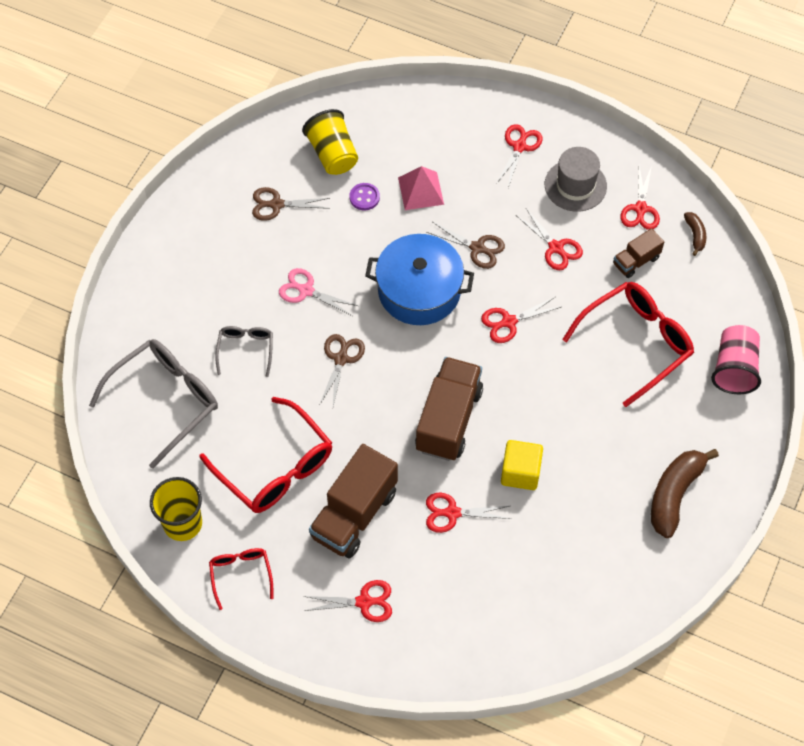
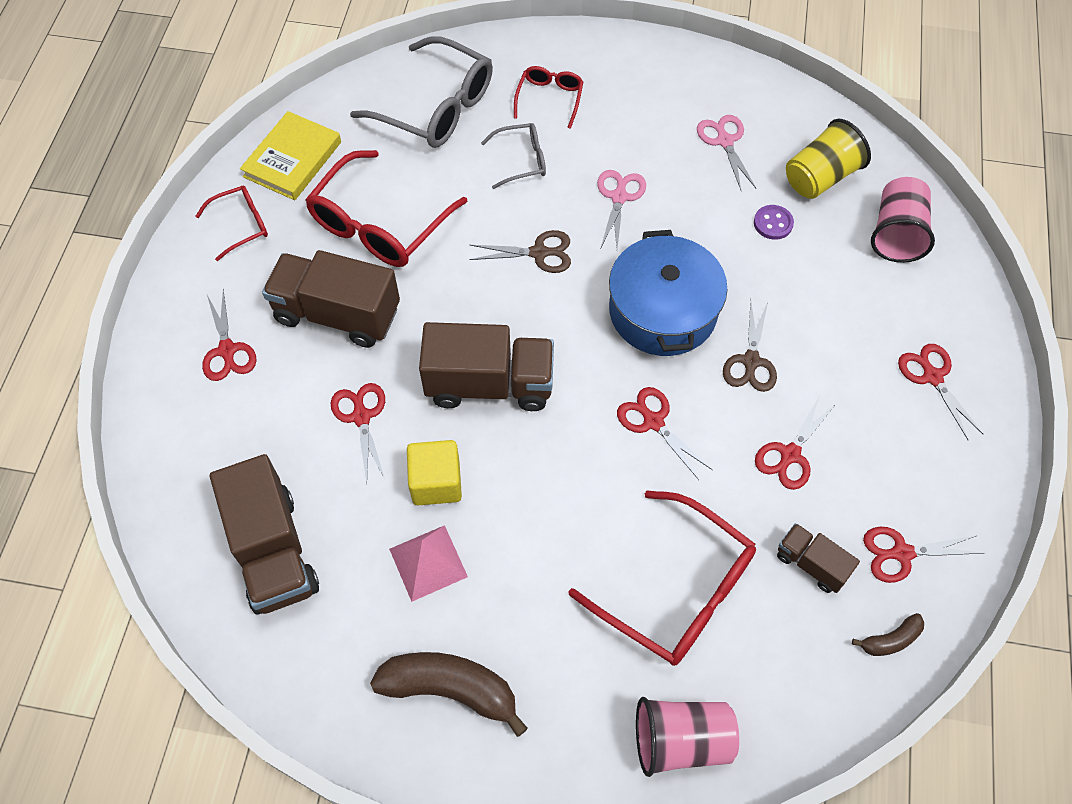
camera: 75 degrees right, 0 degrees up
yellow cup [150,477,202,541] -> yellow book [240,111,341,200]
brown scissors [252,187,330,221] -> pink scissors [697,115,757,190]
pink pyramid [398,166,444,210] -> pink pyramid moved to [389,525,468,602]
red scissors [496,124,543,188] -> red scissors turned 120 degrees counterclockwise [898,344,983,440]
grey hat [545,147,607,212] -> none
none -> brown truck [210,454,319,614]
none -> red glasses [514,66,583,129]
none -> pink cup [871,177,935,263]

